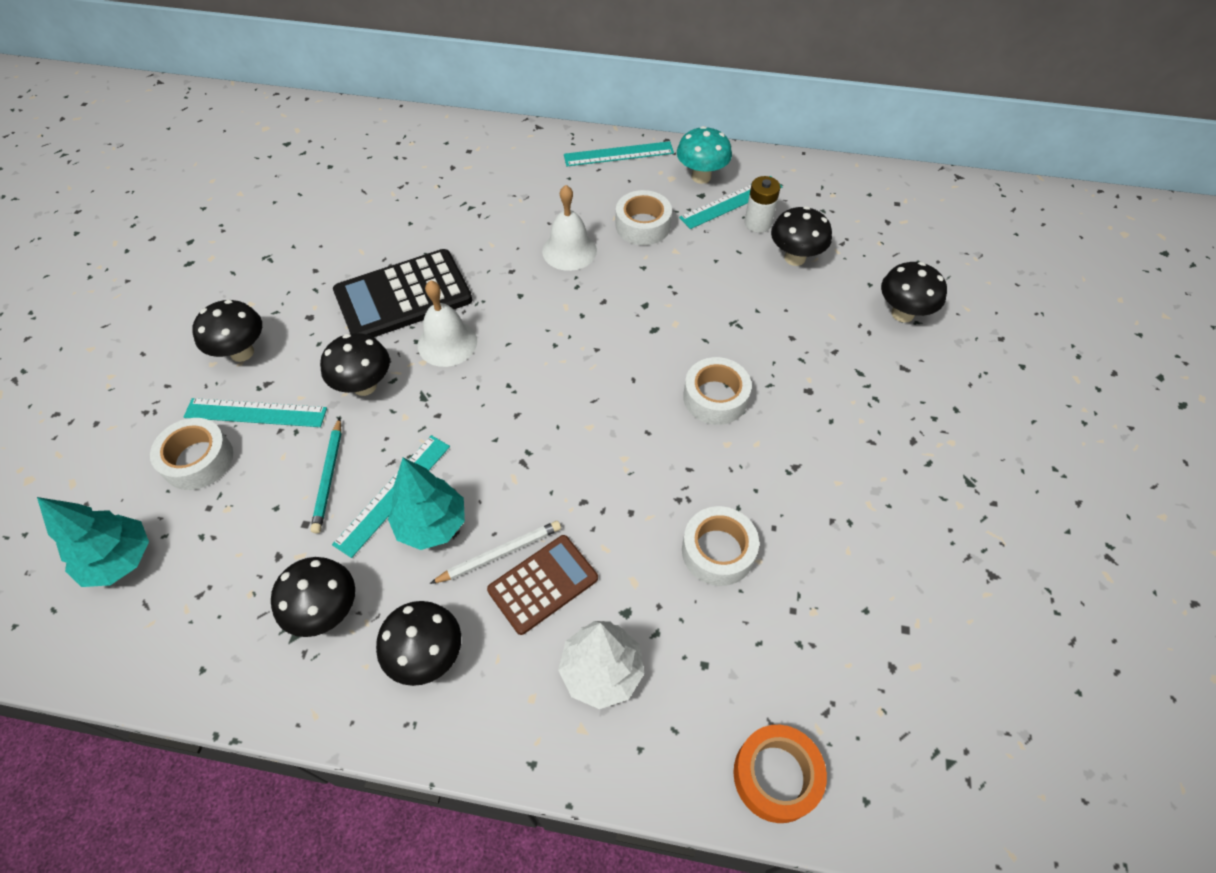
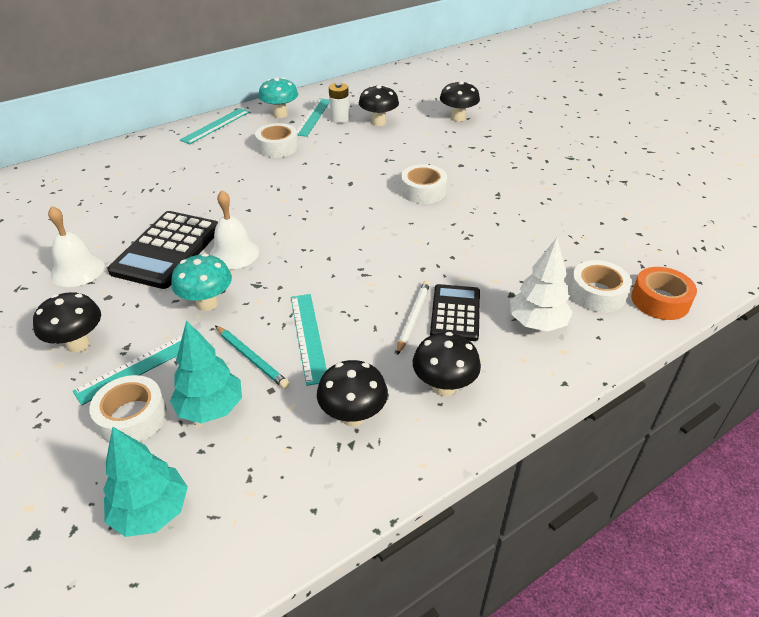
camera: 45 degrees left, 15 degrees down
black mushroom [320,333,390,396] -> turquoise mushroom [171,254,232,311]
turquoise tree [388,458,465,550] -> turquoise tree moved to [170,321,242,424]
brown calculator [487,535,598,635] -> black calculator [430,284,480,341]
white bell [542,185,597,271] -> white bell moved to [48,206,105,287]
white tape [682,506,759,586] -> white tape moved to [569,260,631,313]

